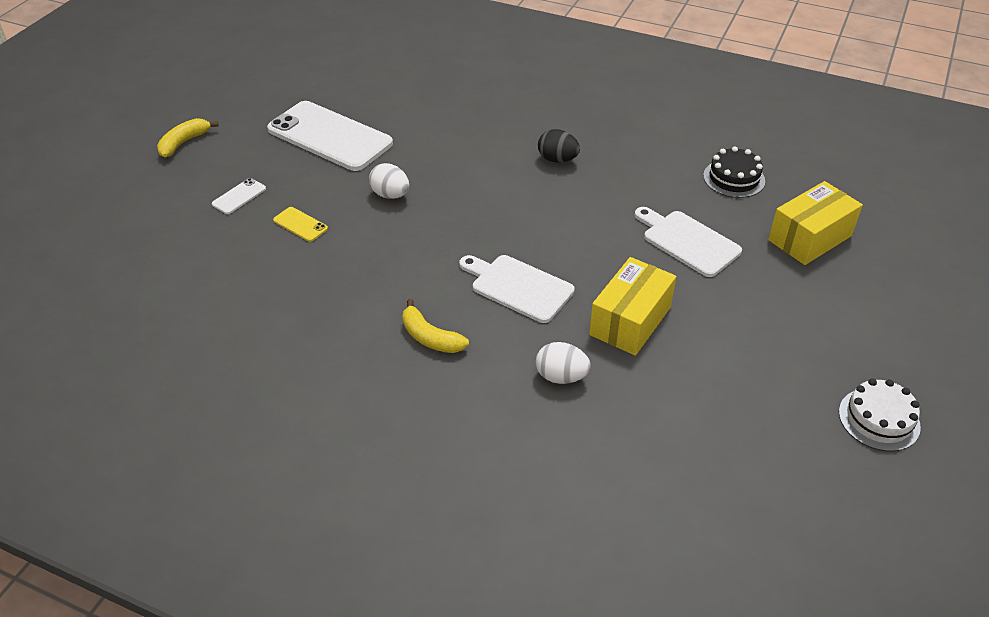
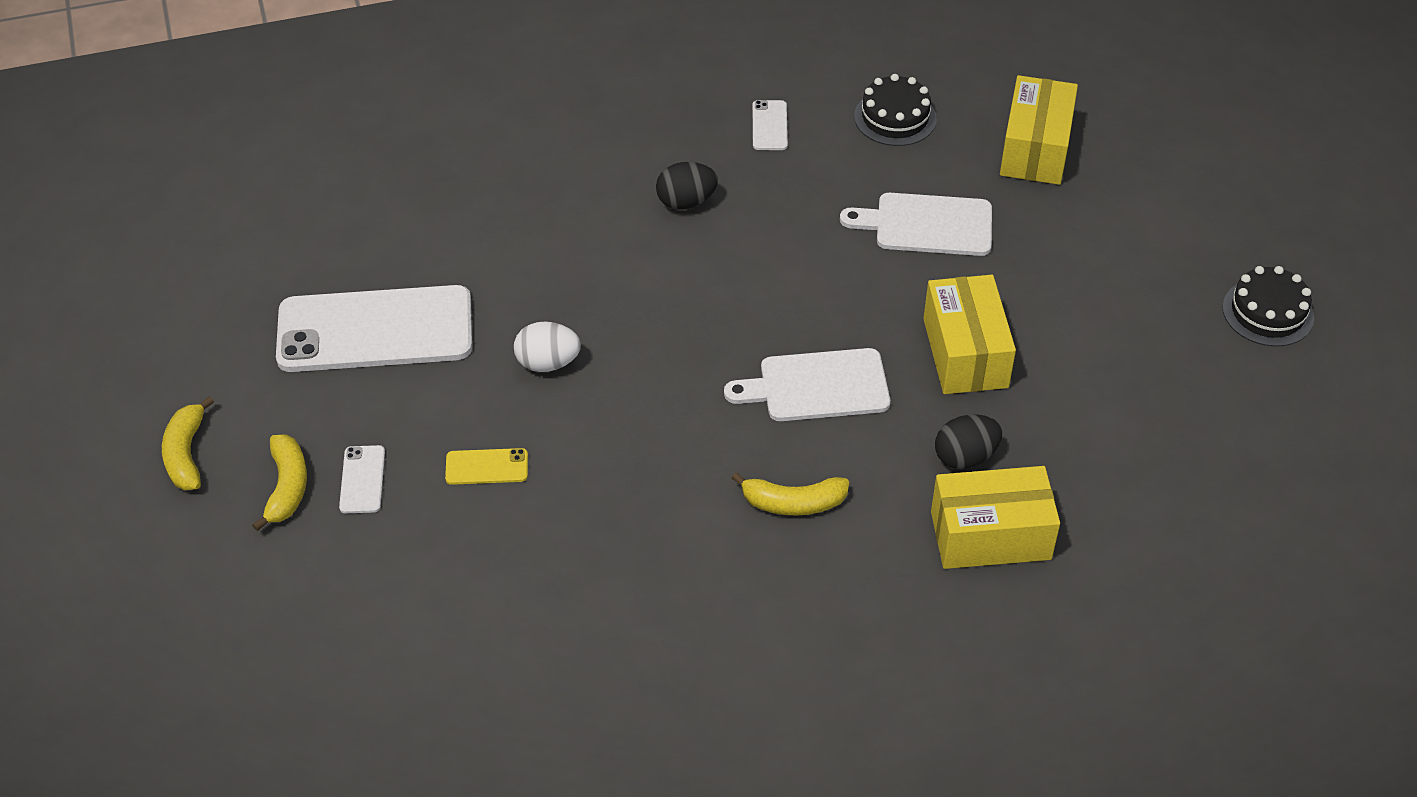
camera: 40 degrees left, 5 degrees up
white egg [536,342,591,384] -> black egg [935,414,1002,469]
white cake [839,378,921,451] -> black cake [1222,266,1314,347]
none -> yellow banana [252,434,307,531]
none -> white phone [753,100,788,150]
none -> yellow box [931,466,1060,569]

